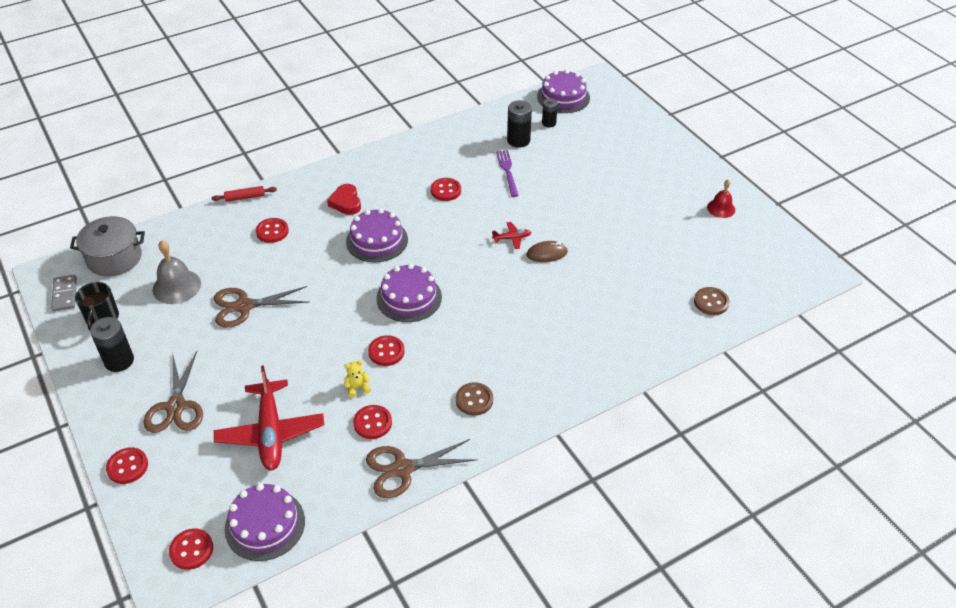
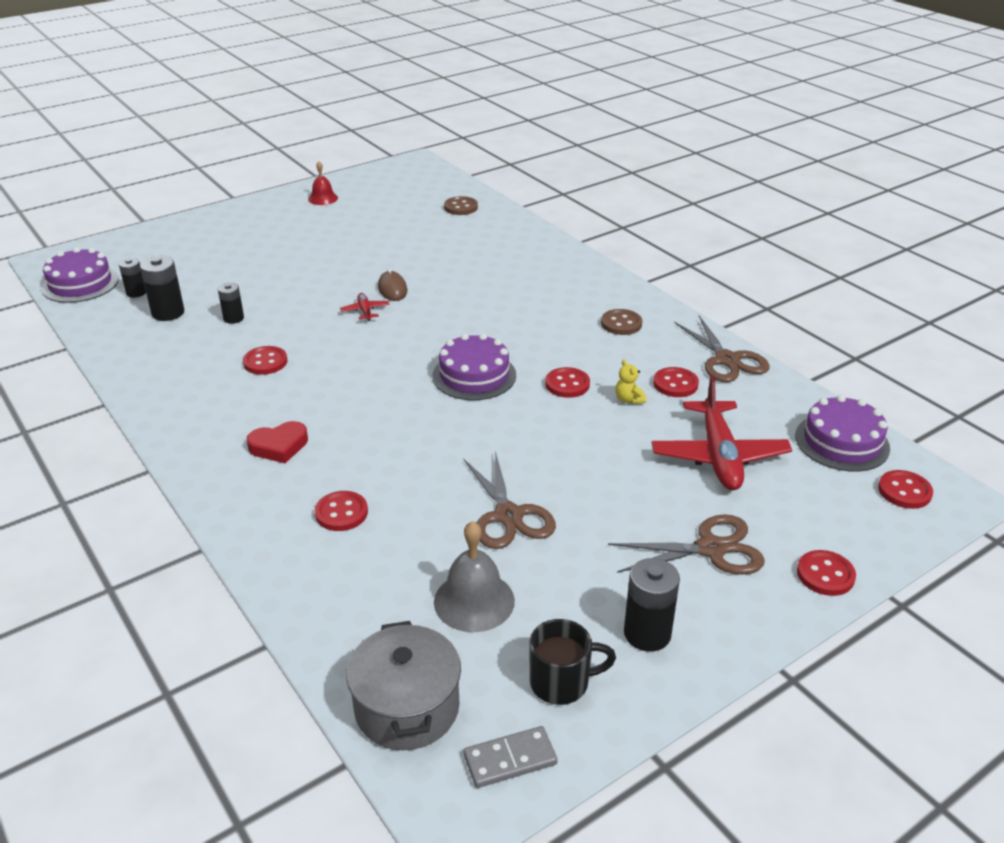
camera: 95 degrees left, 10 degrees down
red rolling pin [212,186,277,202] -> none
red plane [214,365,324,470] -> red plane turned 105 degrees clockwise [651,376,792,490]
purple cake [346,208,408,262] -> none
purple fork [496,150,519,197] -> black battery [218,283,244,324]

